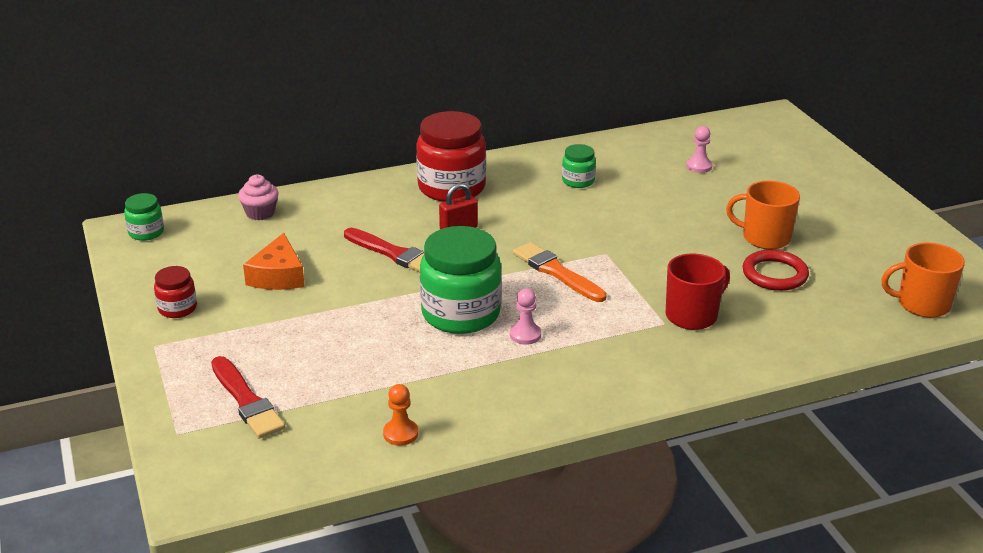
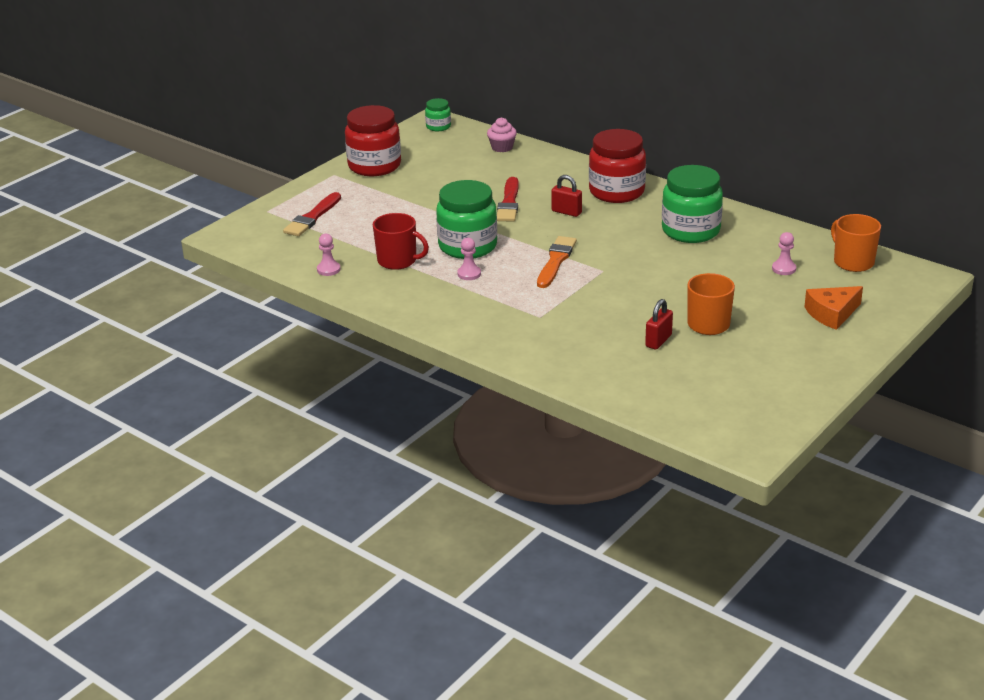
camera: 60 degrees right, 0 degrees up
red jar [154,266,197,318] -> red jar [345,105,401,176], size x2.04
orange cheese [243,233,305,290] -> orange cheese moved to [805,286,863,330]
orange pawn [383,384,418,446] -> pink pawn [317,234,341,276]
green jar [562,144,596,188] -> green jar [662,165,723,243], size x2.04
red mug [666,253,730,330] -> red mug moved to [373,213,429,270]
red ring [742,250,809,291] -> red padlock [645,299,673,350]
orange mug [881,242,965,318] -> orange mug moved to [831,214,881,272]

